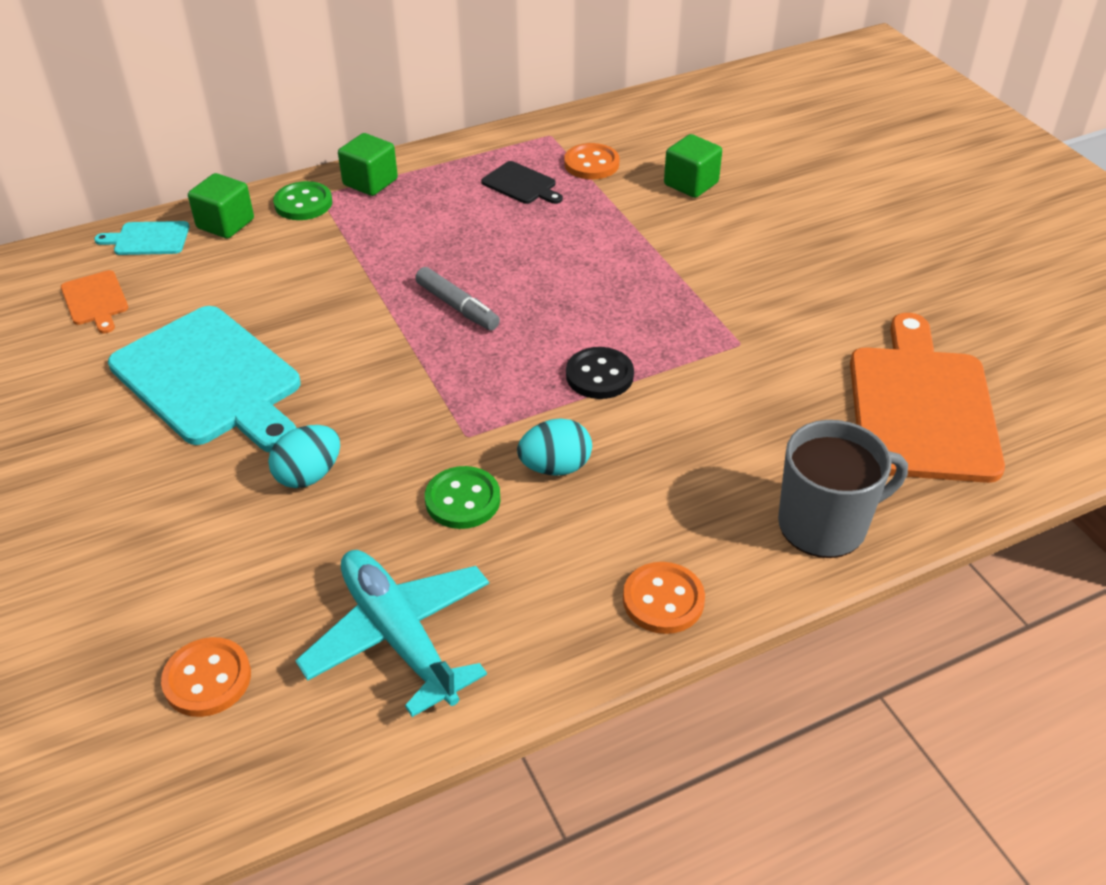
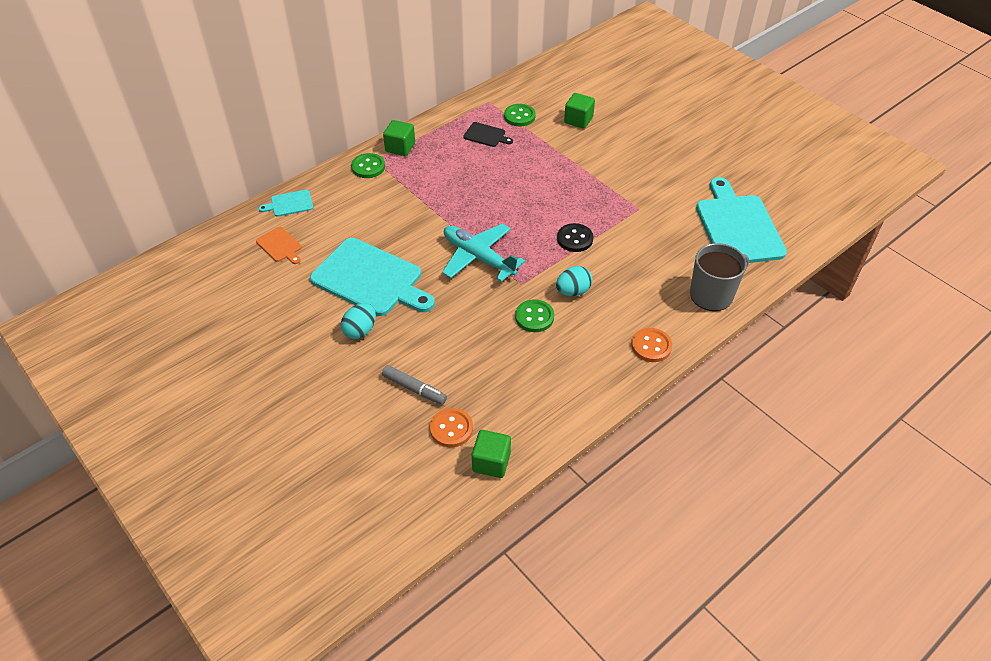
camera: 15 degrees left, 5 degrees up
green cube [188,173,254,238] -> green cube moved to [472,430,511,478]
turquoise egg [268,425,340,488] -> turquoise egg moved to [341,303,376,339]
turquoise plane [295,550,489,717] -> turquoise plane moved to [442,224,525,282]
grey marker [415,267,500,330] -> grey marker moved to [382,365,447,405]
orange button [564,143,619,179] -> green button [504,104,536,126]
orange cutting board [850,313,1005,483] -> turquoise cutting board [696,177,787,263]

